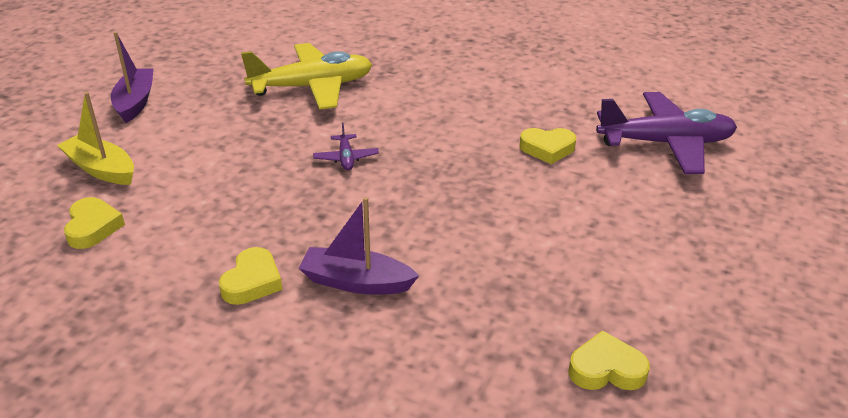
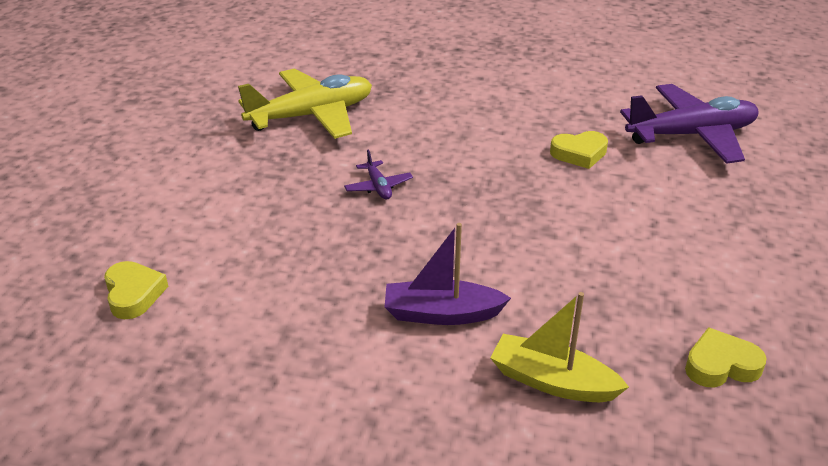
camera: 10 degrees left, 0 degrees up
yellow boat [57,92,134,185] -> yellow boat moved to [490,292,629,402]
purple boat [111,32,154,123] -> none
yellow heart [219,247,283,305] -> none

